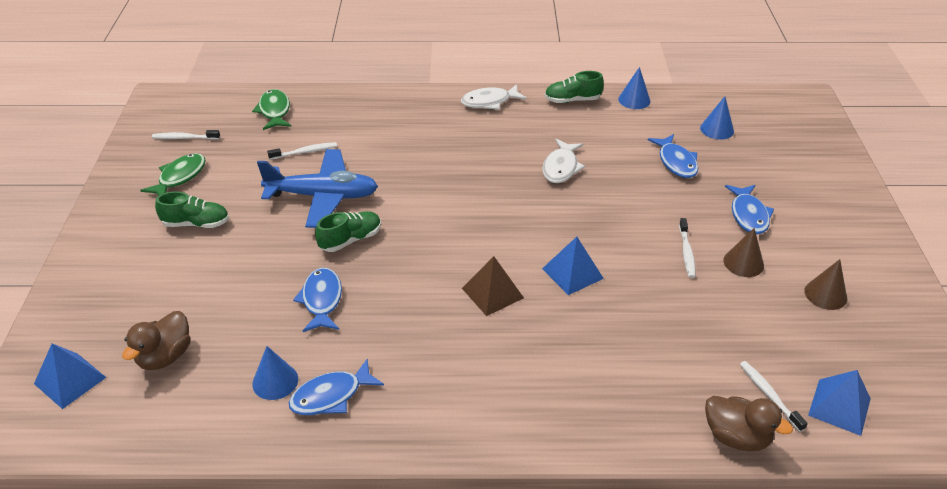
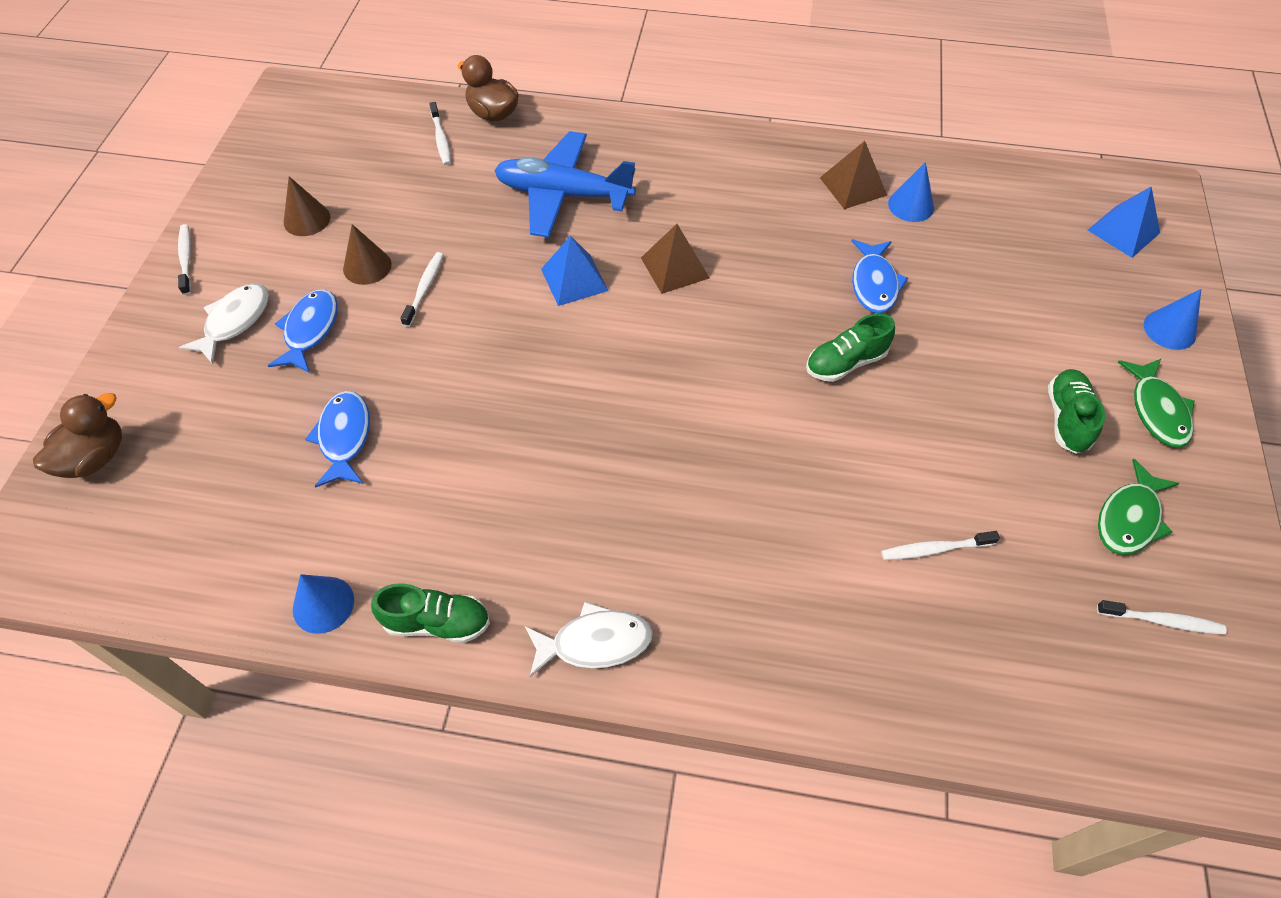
camera: 170 degrees left, 15 degrees up
brown duck [122,311,191,370] -> brown duck moved to [33,393,122,478]
green shoe [155,191,229,228] -> green shoe turned 90 degrees clockwise [1048,369,1105,454]
green fish [252,89,291,130] -> green fish moved to [1118,359,1195,448]
blue plane [257,149,378,228] -> blue plane moved to [494,131,636,238]
blue fish [289,359,384,415] -> brown pyramid [820,141,887,209]
white fish [542,139,585,183] -> white fish moved to [178,283,269,364]
blue cone [700,96,734,140] -> blue cone moved to [1144,289,1201,350]
blue pyramid [808,370,871,436] -> none
none -> white toothbrush [178,224,191,295]

